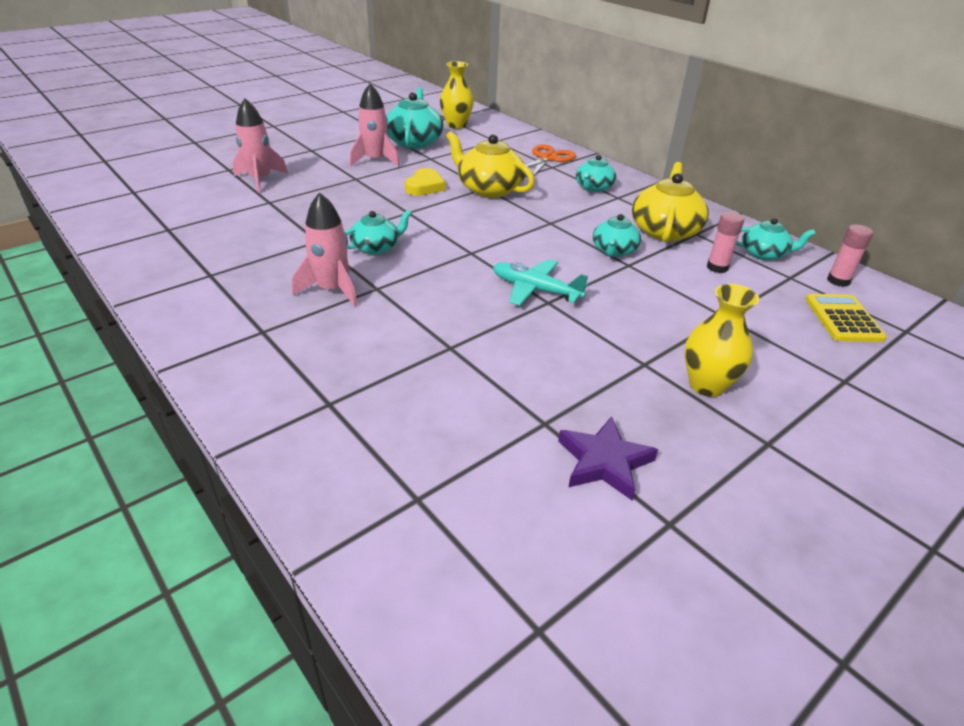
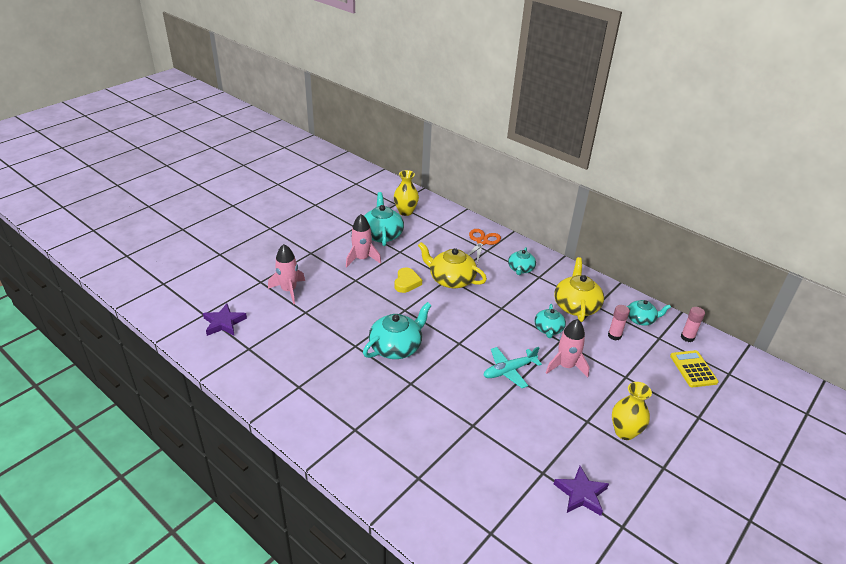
camera: 10 degrees left, 0 degrees up
pink rocket [292,192,358,307] -> pink rocket moved to [546,319,589,377]
turquoise teapot [345,210,412,255] -> turquoise teapot [363,302,432,359], size x1.64
turquoise plane [493,259,588,306] -> turquoise plane turned 45 degrees counterclockwise [483,347,542,388]
none -> purple star [203,304,247,336]

